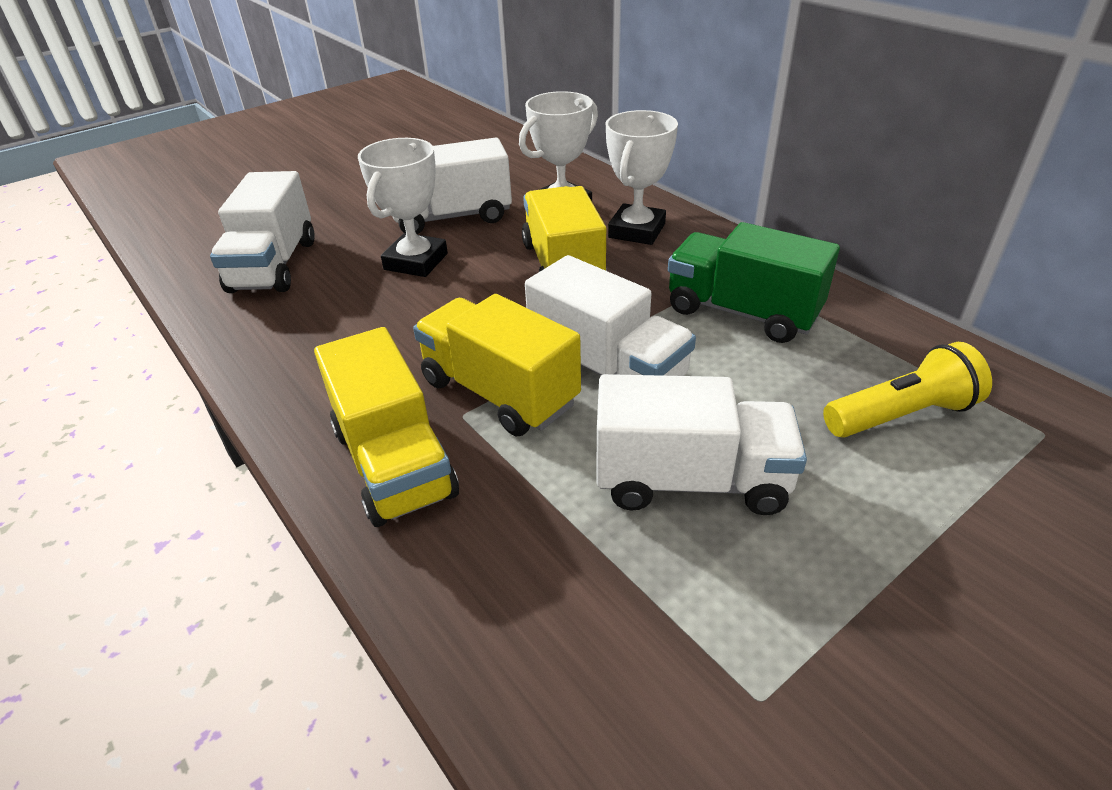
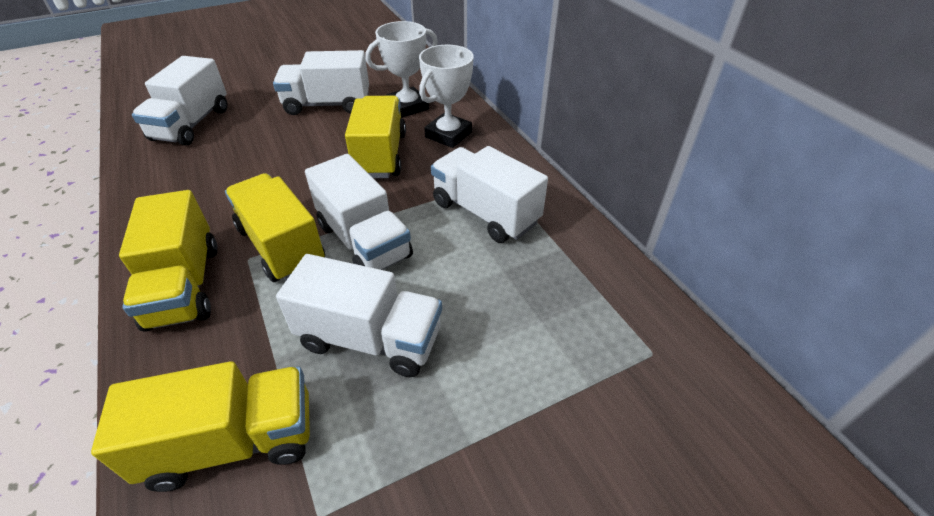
camera: 10 degrees right, 5 degrees up
white trophy [358,138,448,277] -> none
green truck [668,222,840,343] -> white truck [431,146,548,243]
yellow flashlight [823,342,992,438] -> none
none -> yellow truck [91,361,310,492]

